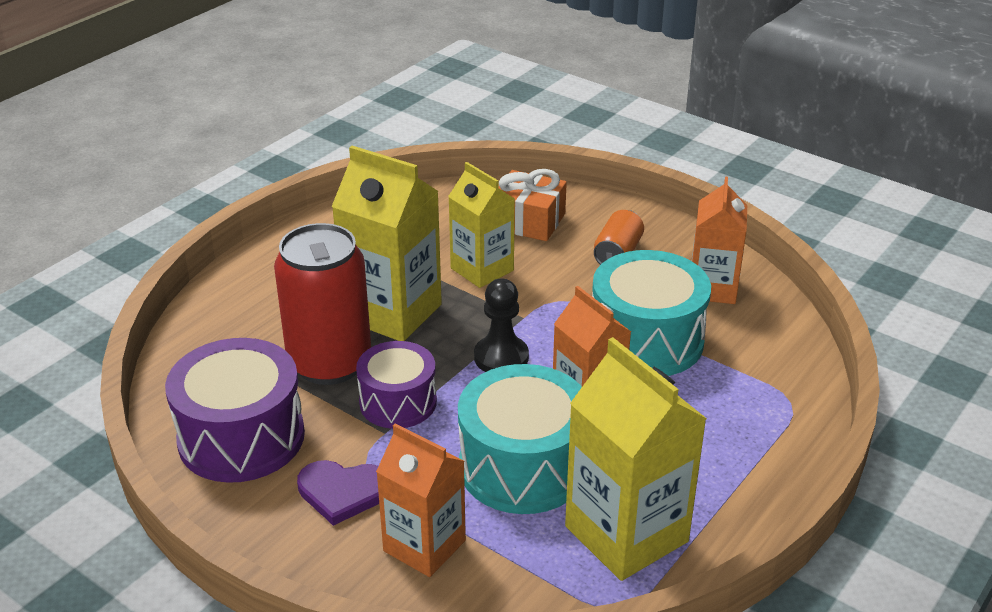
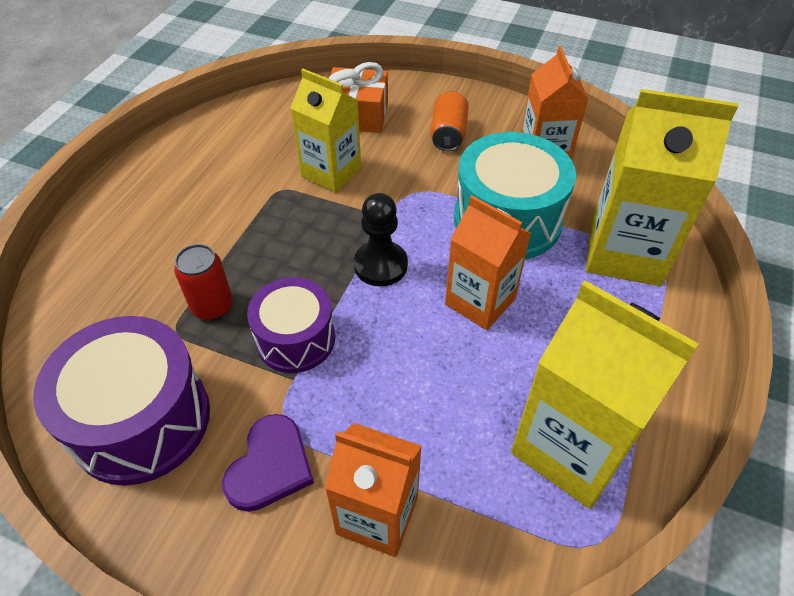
camera: 15 degrees left, 15 degrees up
red can [274,223,371,385] -> red can [174,244,233,320], size x0.49
purple heart [297,460,379,526] -> purple heart turned 60 degrees counterclockwise [222,414,314,512]
yellow carton [332,146,442,341] -> yellow carton moved to [586,89,738,286]
turquoise drum [458,364,582,514] -> none

